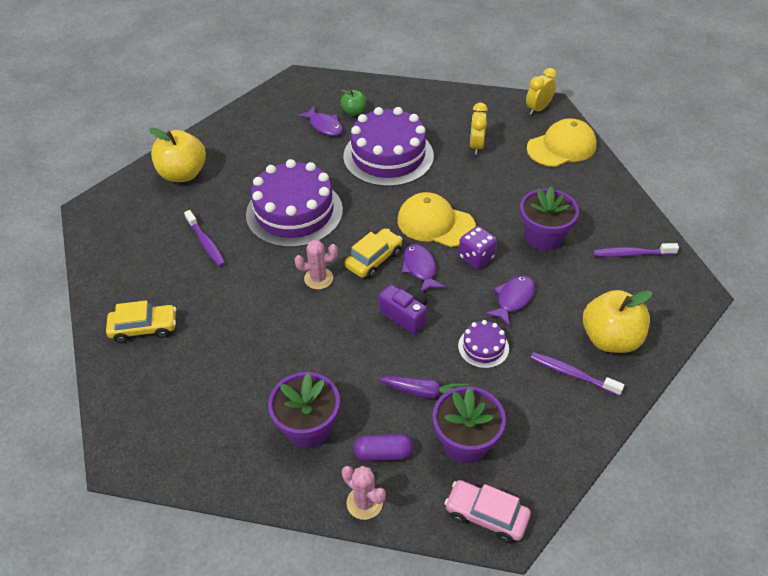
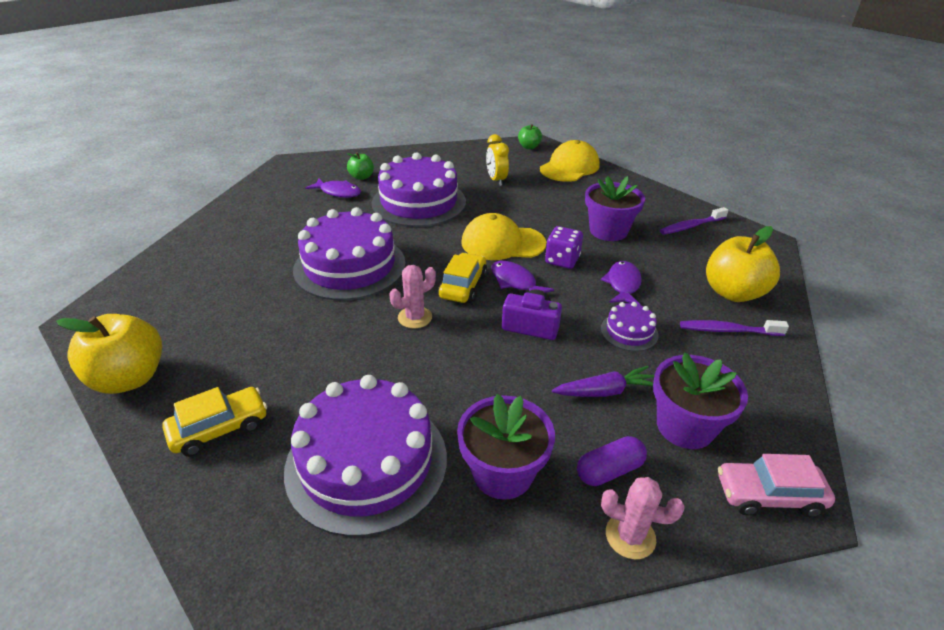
camera: 25 degrees left, 10 degrees down
yellow apple [149,128,206,182] -> yellow apple moved to [56,314,162,394]
purple toothbrush [184,210,226,267] -> none
yellow clock [526,68,557,115] -> green apple [518,124,542,149]
none -> purple cake [284,375,447,537]

